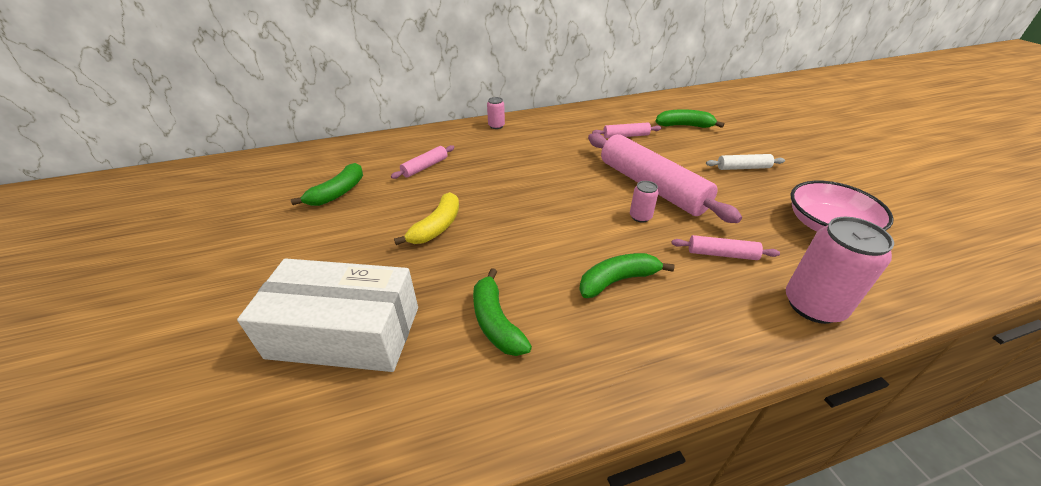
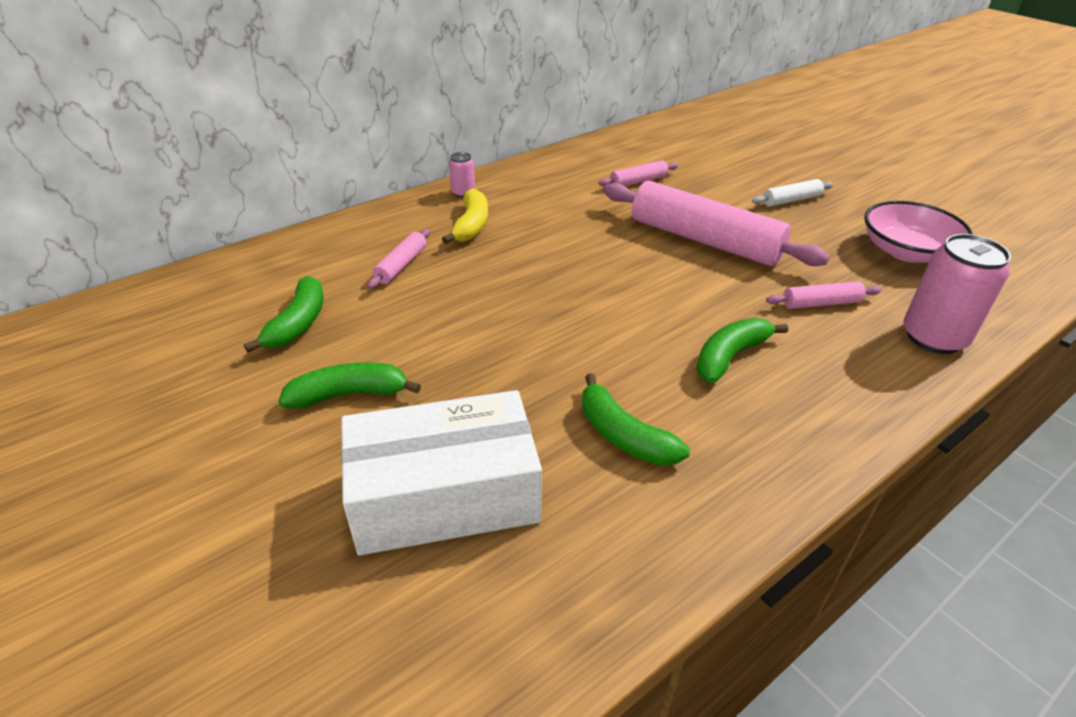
camera: 20 degrees left, 0 degrees up
yellow banana [394,192,459,245] -> yellow banana moved to [442,188,488,244]
pink can [630,181,659,223] -> none
green banana [656,109,724,128] -> green banana moved to [279,362,421,409]

